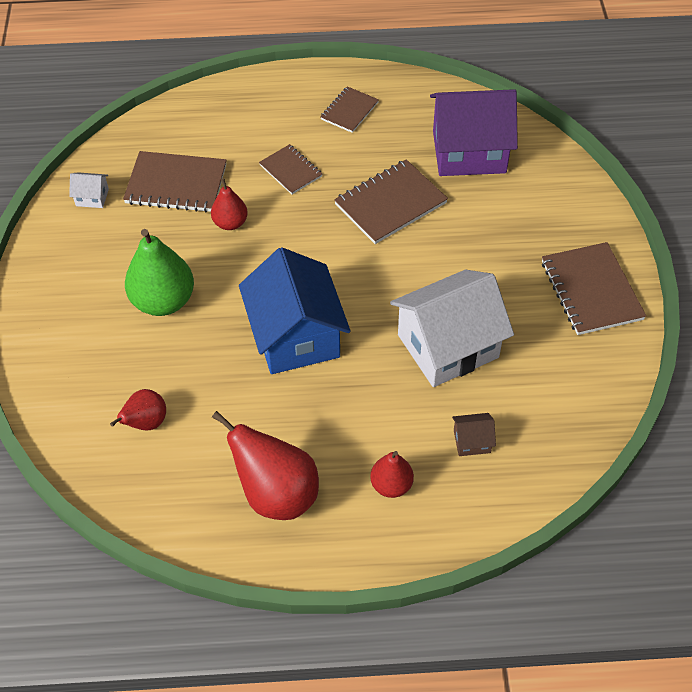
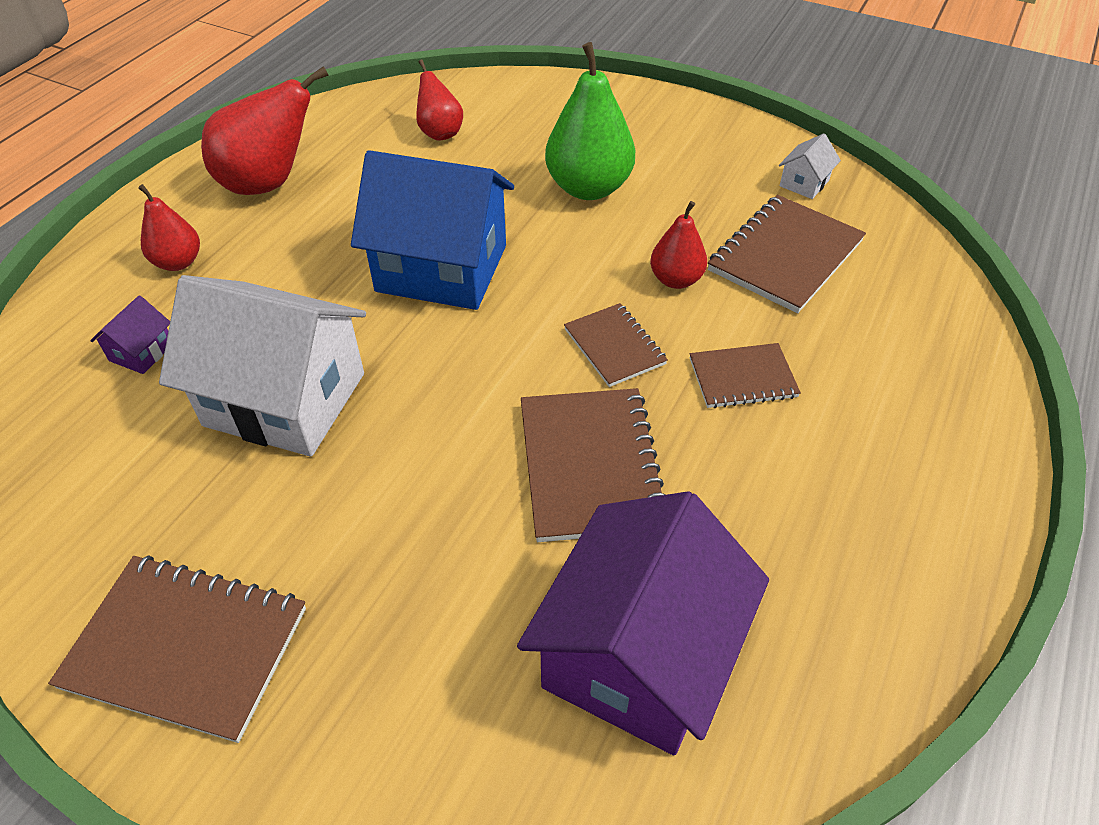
camera: 120 degrees right, 5 degrees down
brown notebook [320,86,379,133] -> brown notebook moved to [564,303,668,387]
white house [390,270,514,387] -> white house turned 75 degrees counterclockwise [159,275,366,457]
brown house [452,413,496,456] -> purple house [90,295,170,374]

